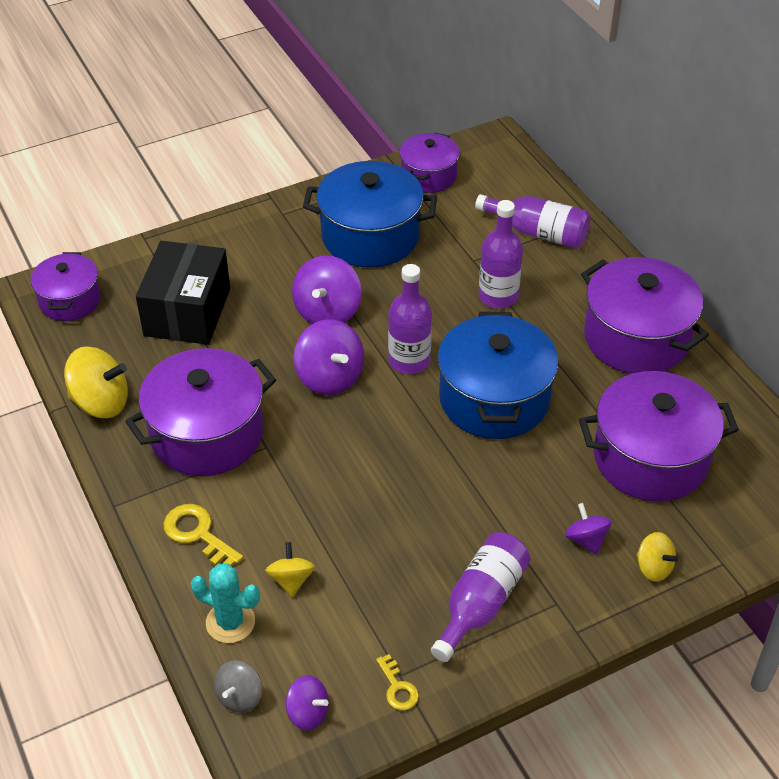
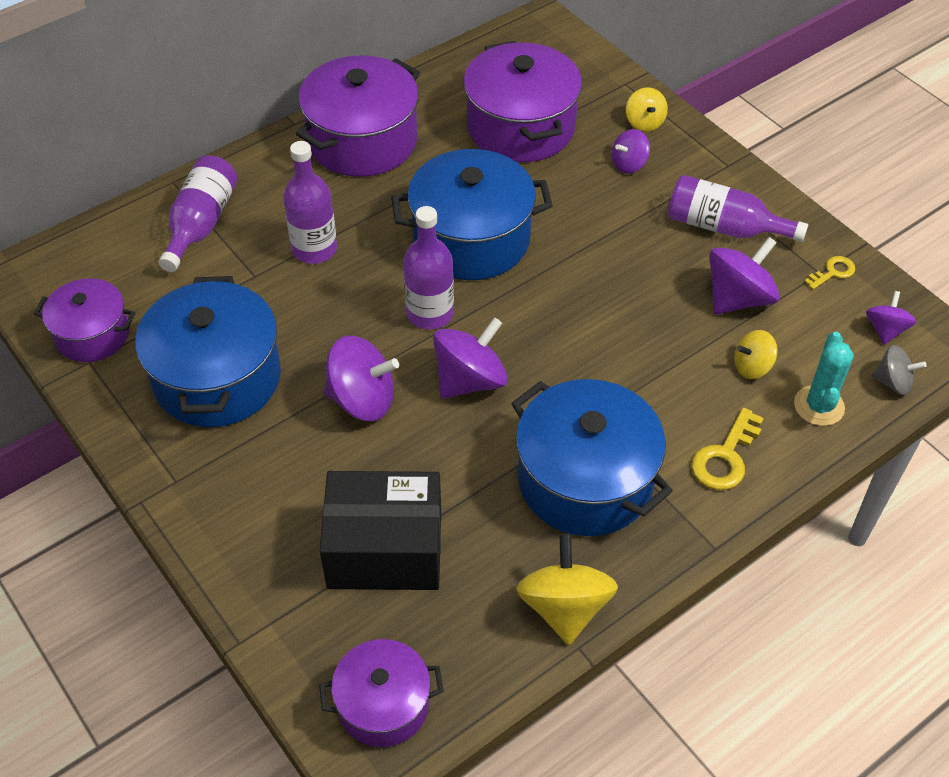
camera: 100 degrees left, 5 degrees up
purple pot [125,348,276,476] -> blue pot [511,379,673,536]
yellow spinning top [637,532,678,582] -> yellow spinning top turned 135 degrees clockwise [626,88,668,132]
none -> purple spinning top [709,237,780,314]

